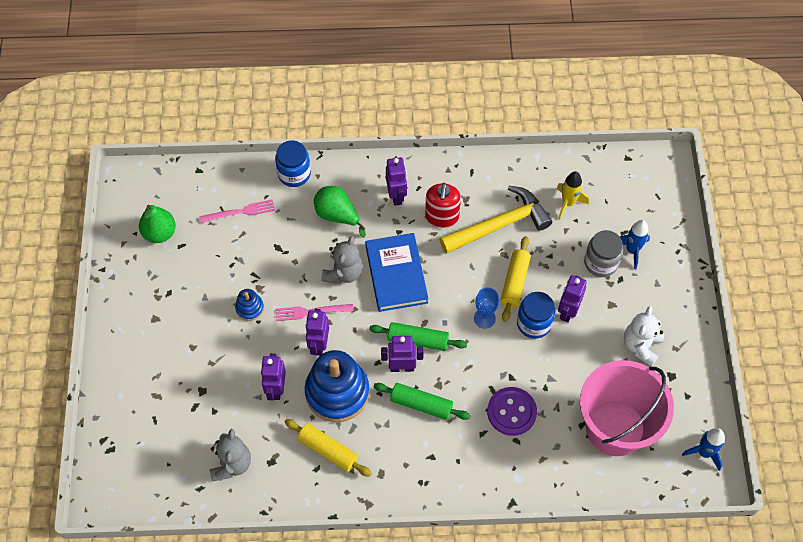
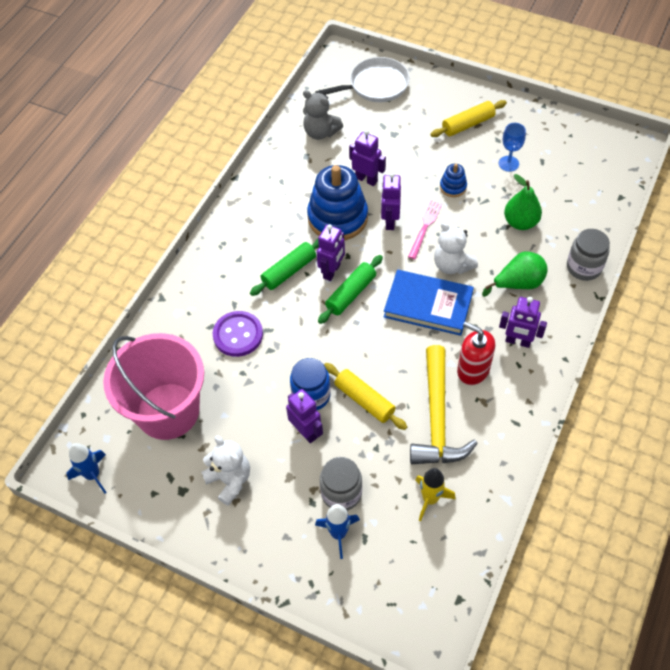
camera: 120 degrees right, 5 degrees down
green pear [139,205,176,243] -> green pear moved to [504,174,542,230]
pink fork [200,199,275,223] -> none
blue jar [275,140,311,187] -> grey jar [567,229,610,281]
yellow rolling pin [285,419,372,477] -> yellow rolling pin moved to [430,100,507,137]
purple robot [305,309,329,356] -> purple robot turned 120 degrees counterclockwise [381,173,401,230]
grey teddy bear [322,236,363,284] -> white teddy bear [434,222,478,274]
blue goblet [474,287,499,329] -> blue goblet moved to [499,123,526,172]
none -> white pan [315,57,410,102]

